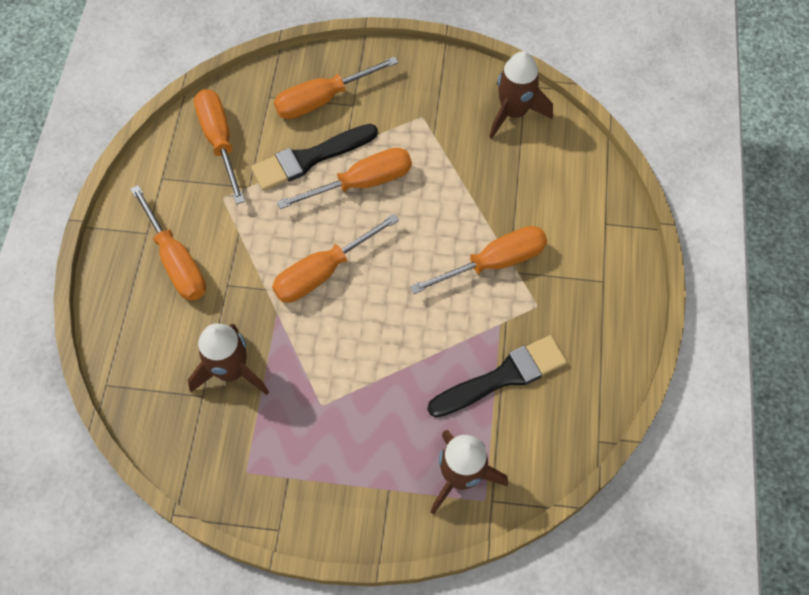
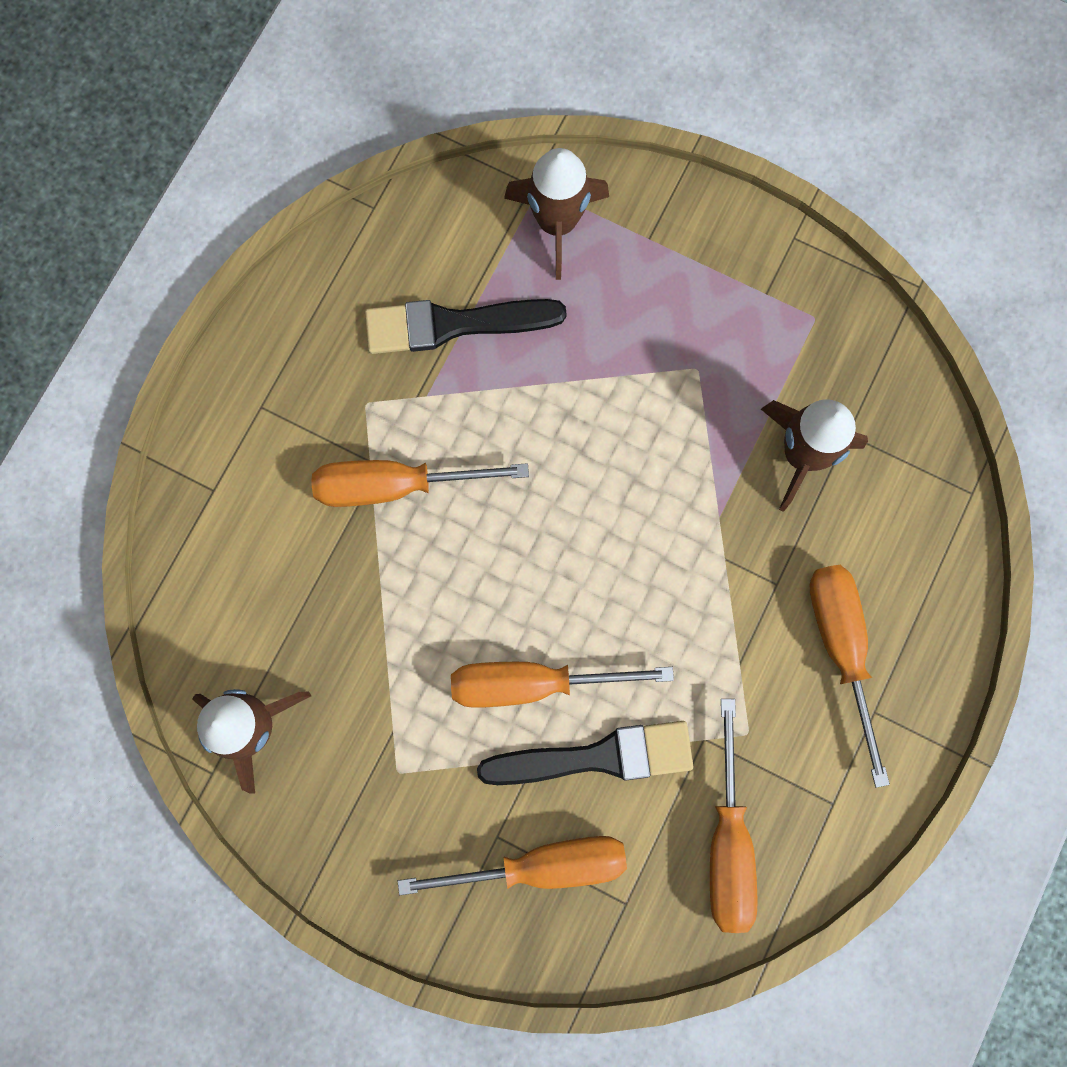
camera: 160 degrees left, 15 degrees up
orange screwdriver [272,214,399,303] -> none

